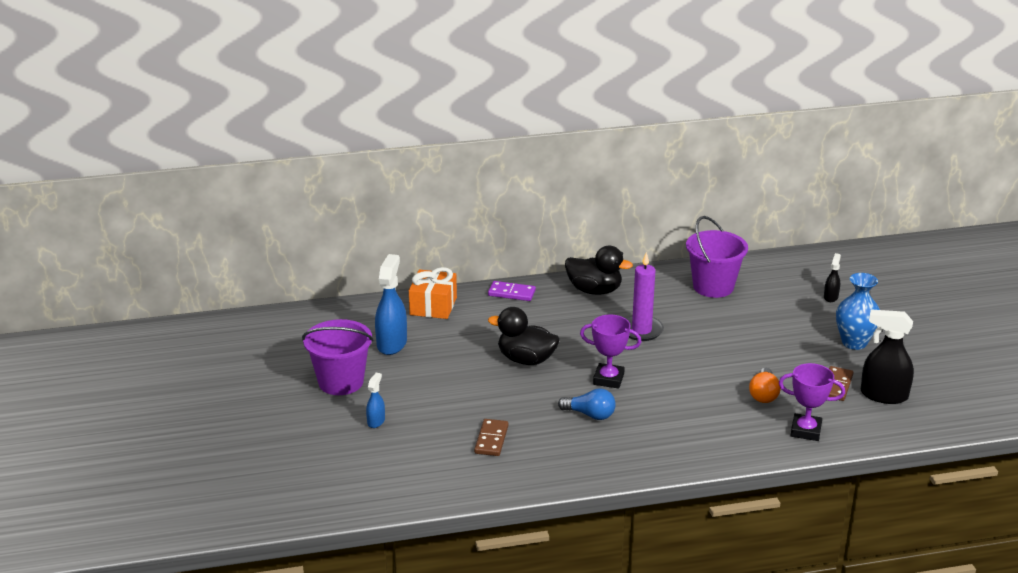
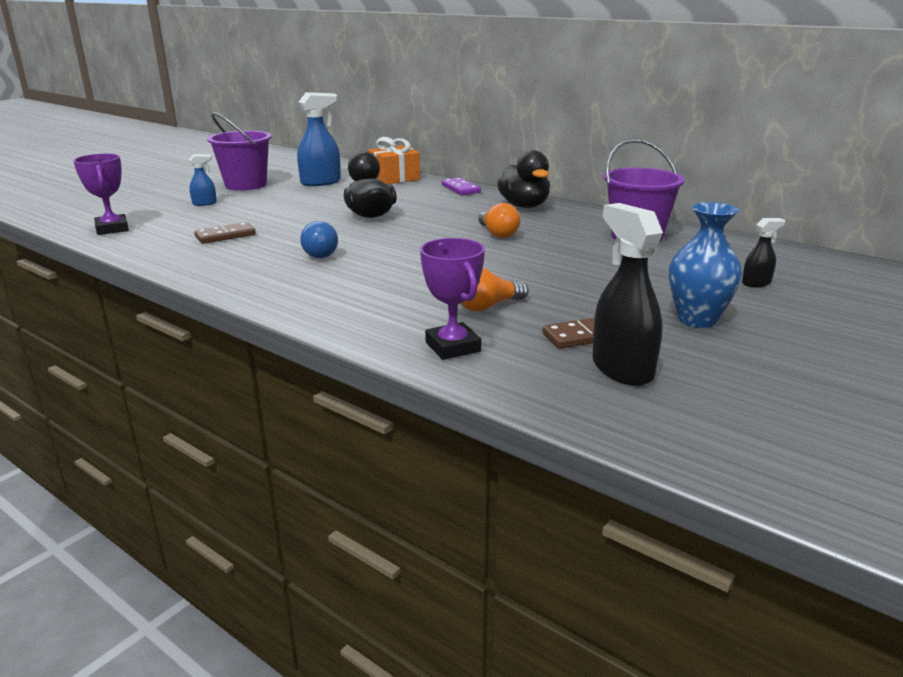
camera: 50 degrees right, 5 degrees down
purple trophy [580,315,642,389] -> purple trophy moved to [73,154,129,235]
purple candle [626,252,664,341] -> orange light bulb [478,203,520,238]

